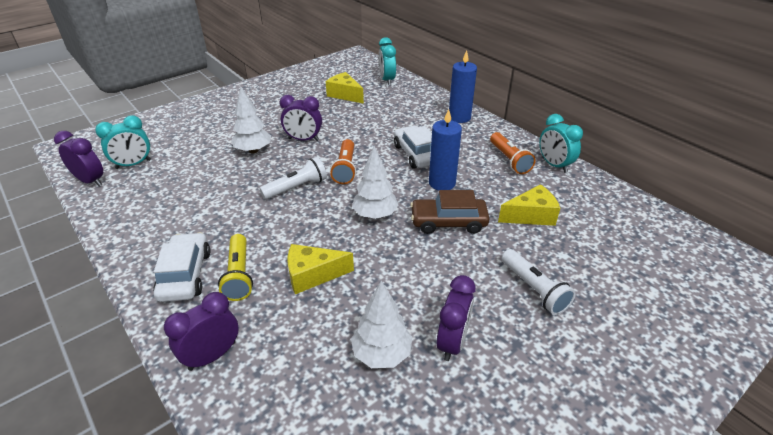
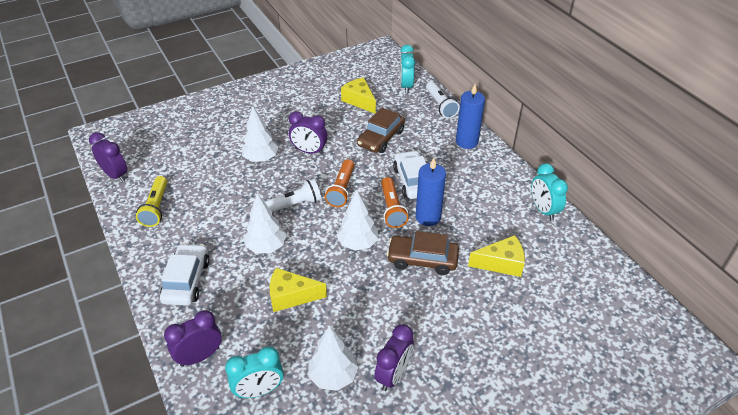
camera: 10 degrees right, 5 degrees up
turquoise clock [95,115,151,169] -> turquoise clock moved to [225,346,284,398]
yellow flashlight [218,234,253,301] -> yellow flashlight moved to [136,176,167,227]
orange flashlight [490,132,536,174] -> orange flashlight moved to [381,177,408,228]
white flashlight [501,249,576,315] -> white flashlight moved to [426,81,460,118]
none -> white tree [244,193,287,254]
none -> brown car [357,108,405,153]

